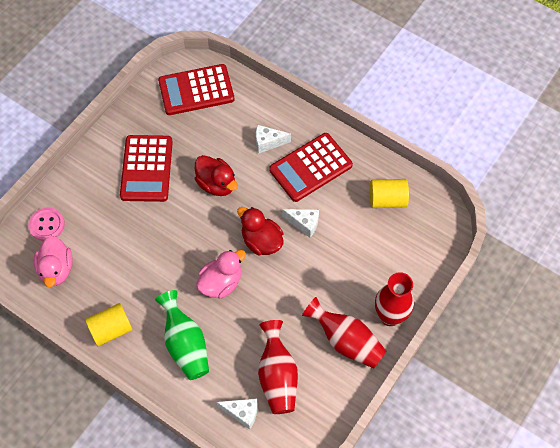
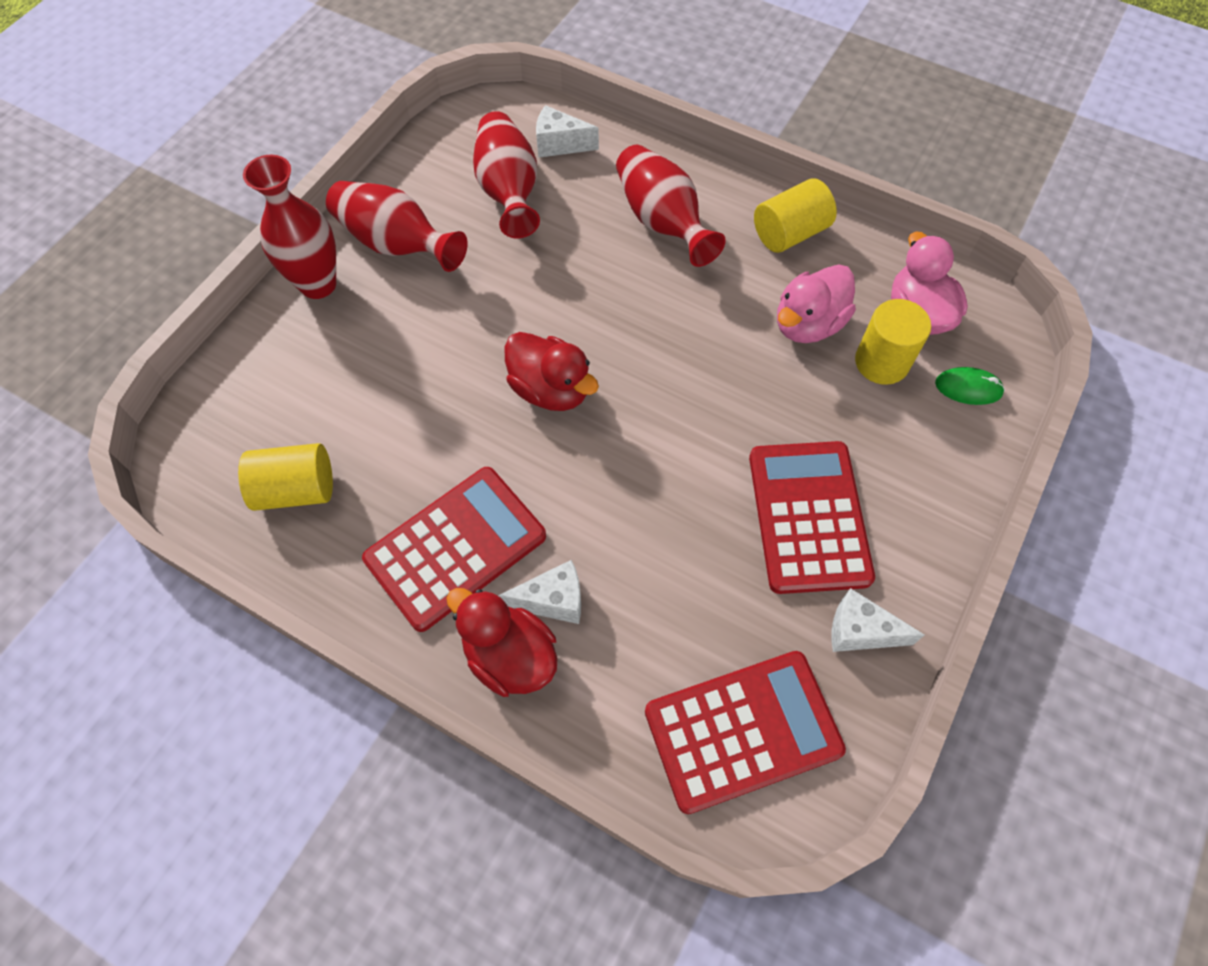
camera: 175 degrees right, 0 degrees up
pink button [28,207,65,241] -> green mouse [935,367,1005,405]
green vase [155,290,209,380] -> red vase [616,145,726,267]
red duck [195,155,238,196] -> red duck moved to [446,588,557,697]
pink duck [196,250,246,299] -> pink duck moved to [777,264,856,343]
white cheese [282,209,319,238] -> white cheese moved to [831,588,924,652]
none -> yellow cylinder [855,299,931,385]

